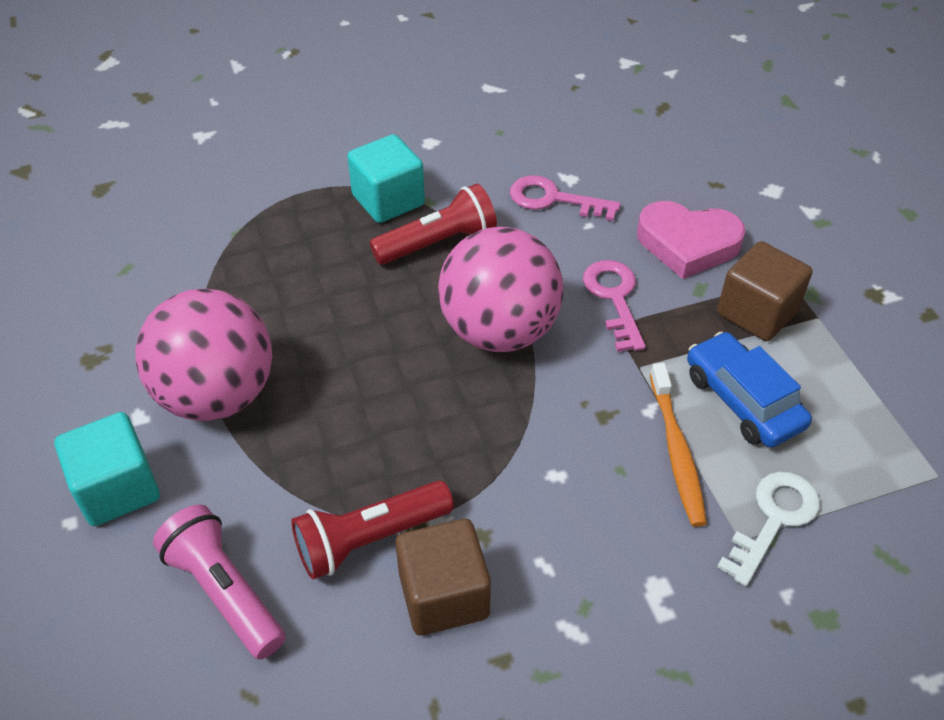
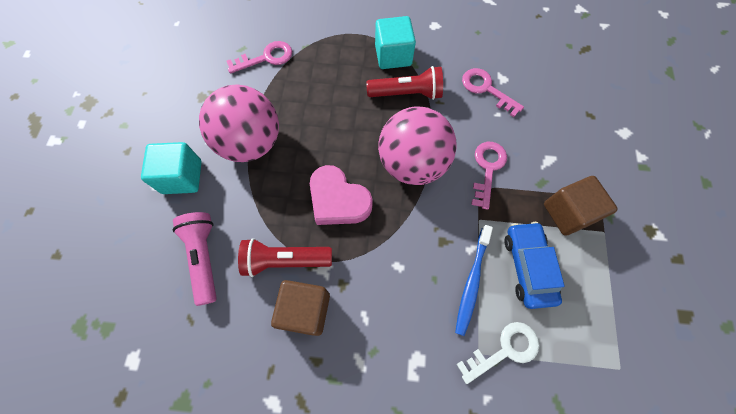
camera: 25 degrees right, 20 degrees up
pink heart [637,201,746,279] -> pink heart moved to [310,165,373,225]
orange toothbrush [650,363,707,527] -> blue toothbrush [455,225,493,336]
none -> pink key [227,41,292,74]

